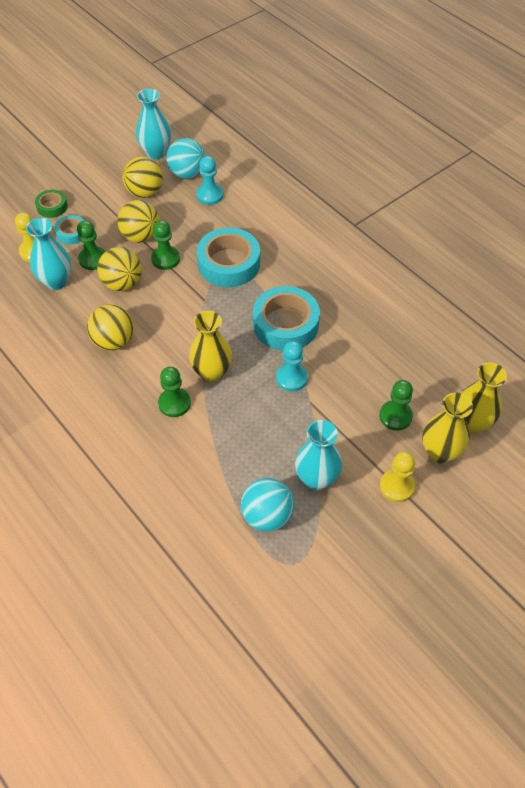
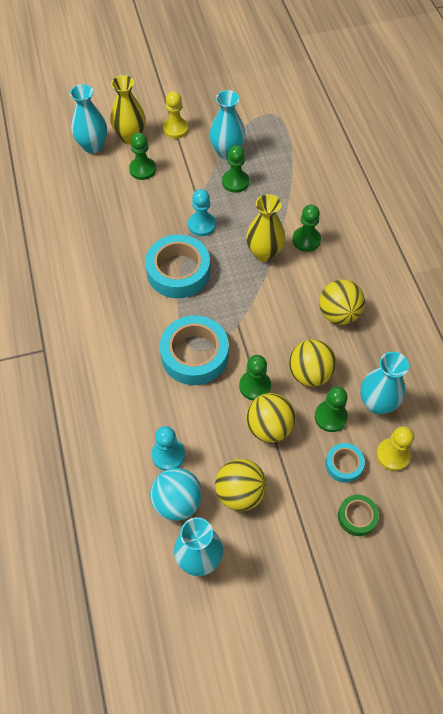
camera: 155 degrees left, 5 degrees up
turquoise ball [241,478,294,532] -> none
yellow vase [461,362,507,434] -> turquoise vase [70,84,107,153]
none -> green pawn [222,145,249,193]

